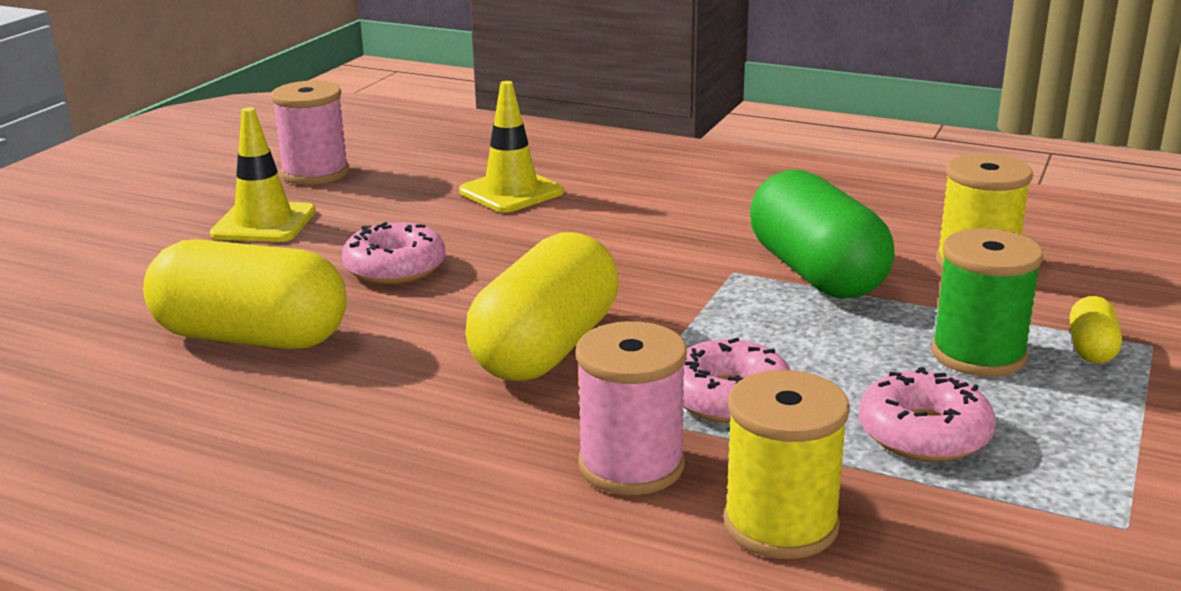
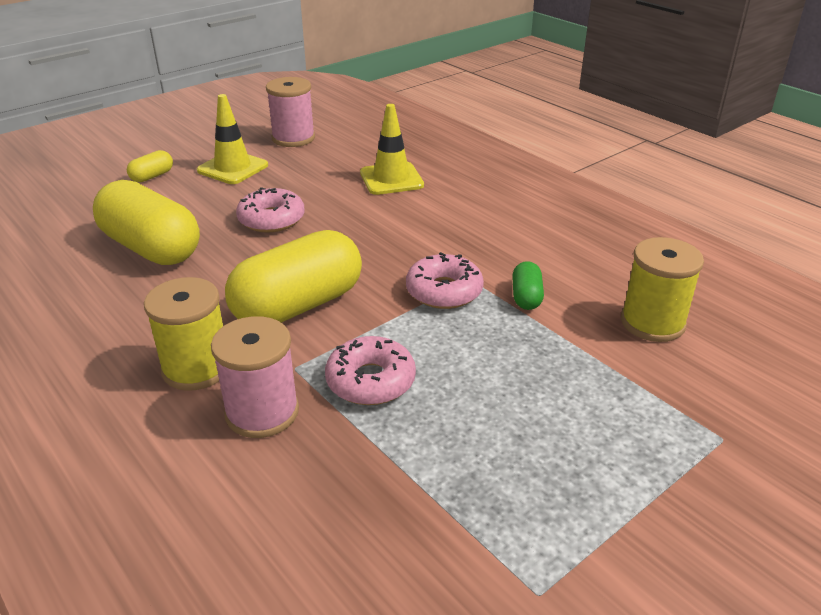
camera: 25 degrees right, 10 degrees up
yellow spool [724,370,850,559] -> yellow spool moved to [144,277,223,391]
green capsule [750,170,895,298] -> green capsule [512,261,544,310], size x0.44
pink donut [858,367,996,462] -> pink donut moved to [406,252,484,309]
green spool [931,228,1043,377] -> none
yellow capsule [1070,296,1122,363] -> yellow capsule moved to [127,150,173,182]

